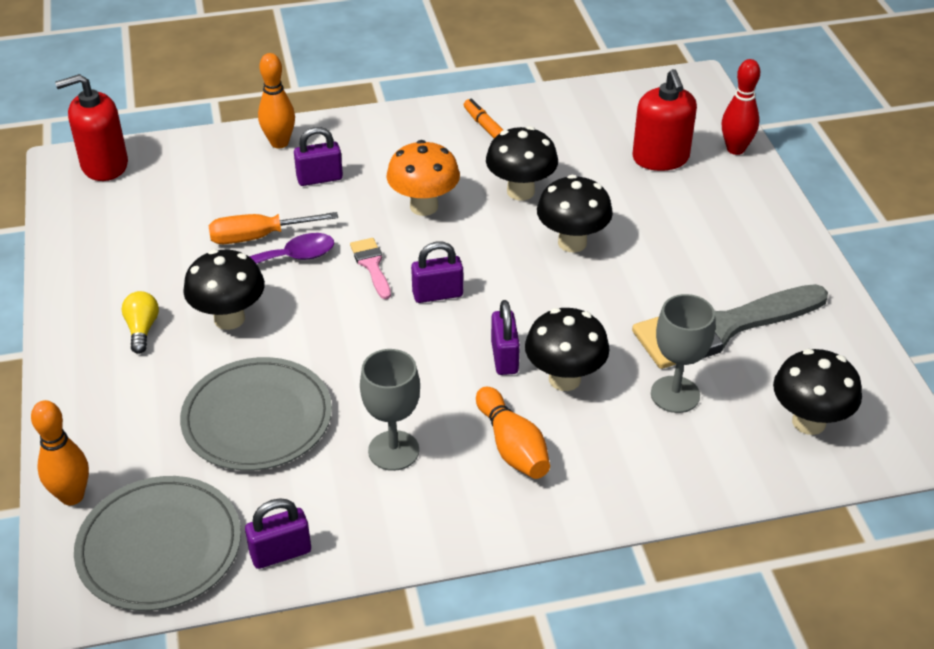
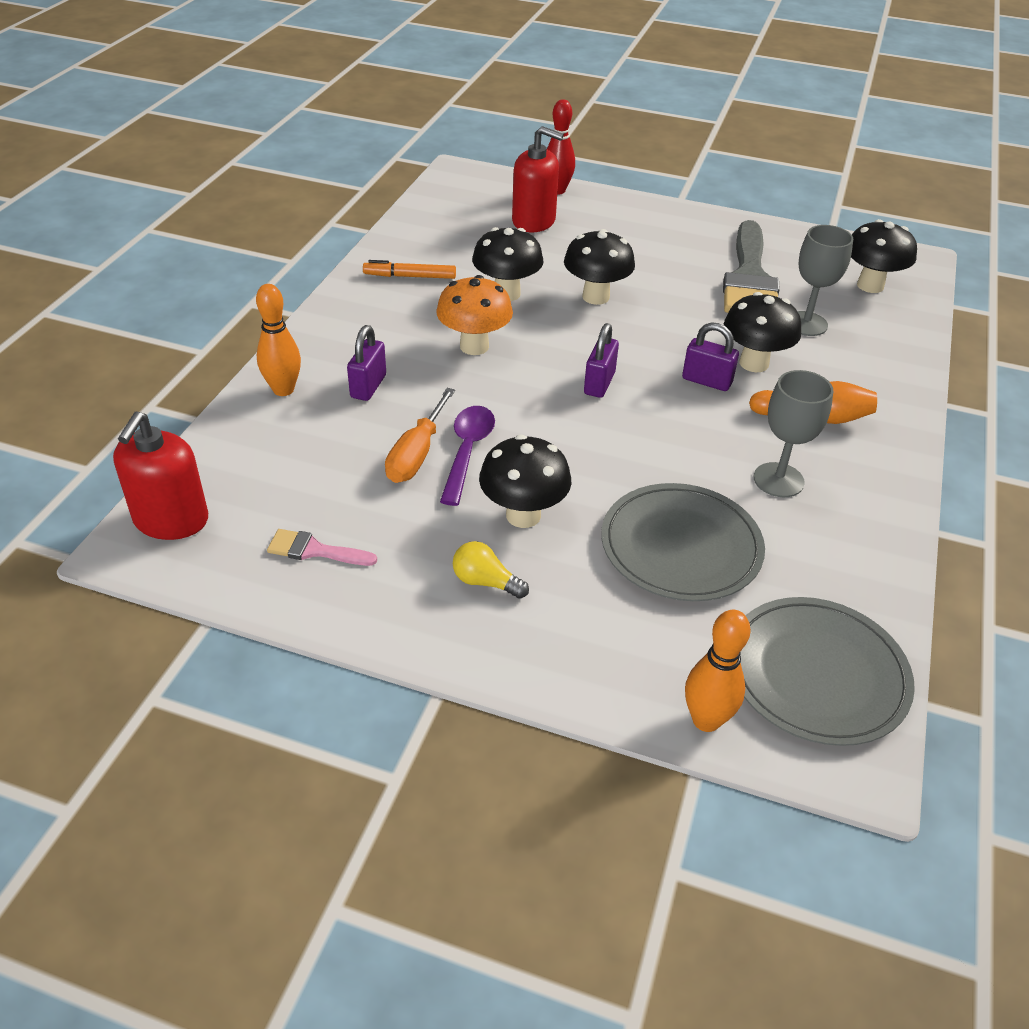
camera: 60 degrees left, 0 degrees up
purple padlock [245,498,311,569] -> none
pink brush [350,238,391,299] -> pink brush moved to [267,529,377,566]

